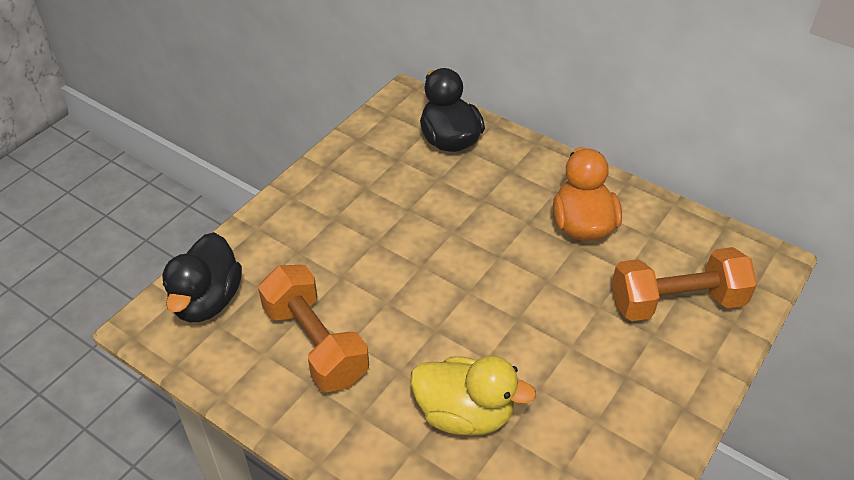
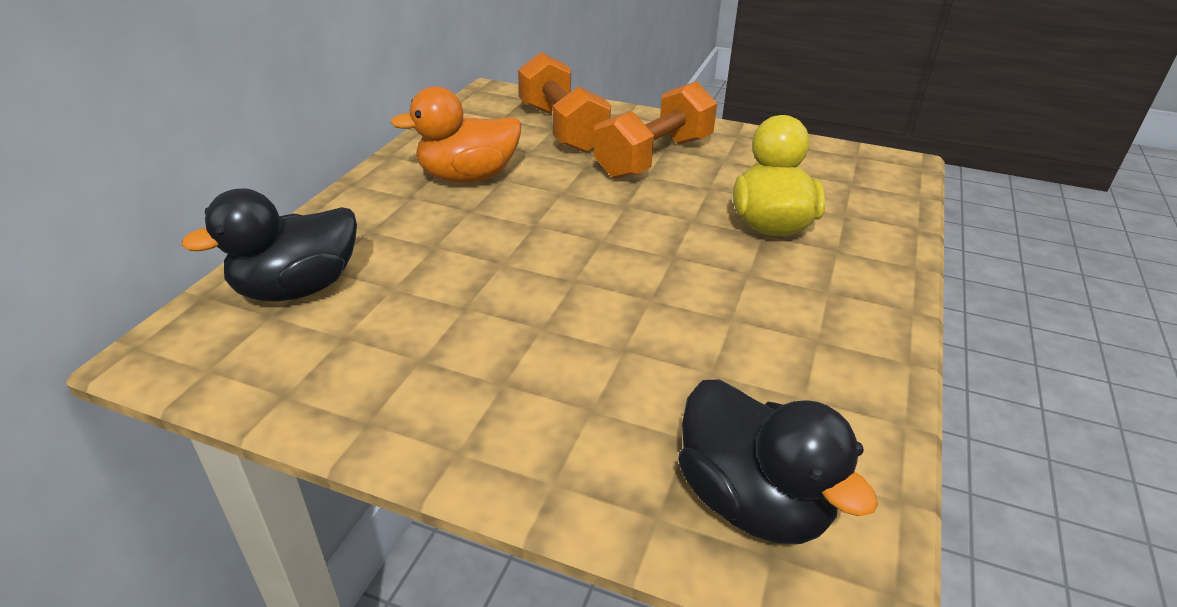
camera: 105 degrees left, 10 degrees down
black duck [162,232,242,322] -> black duck turned 60 degrees clockwise [678,380,878,544]
orange dumbbell [258,265,369,392] -> orange dumbbell moved to [594,81,717,179]

